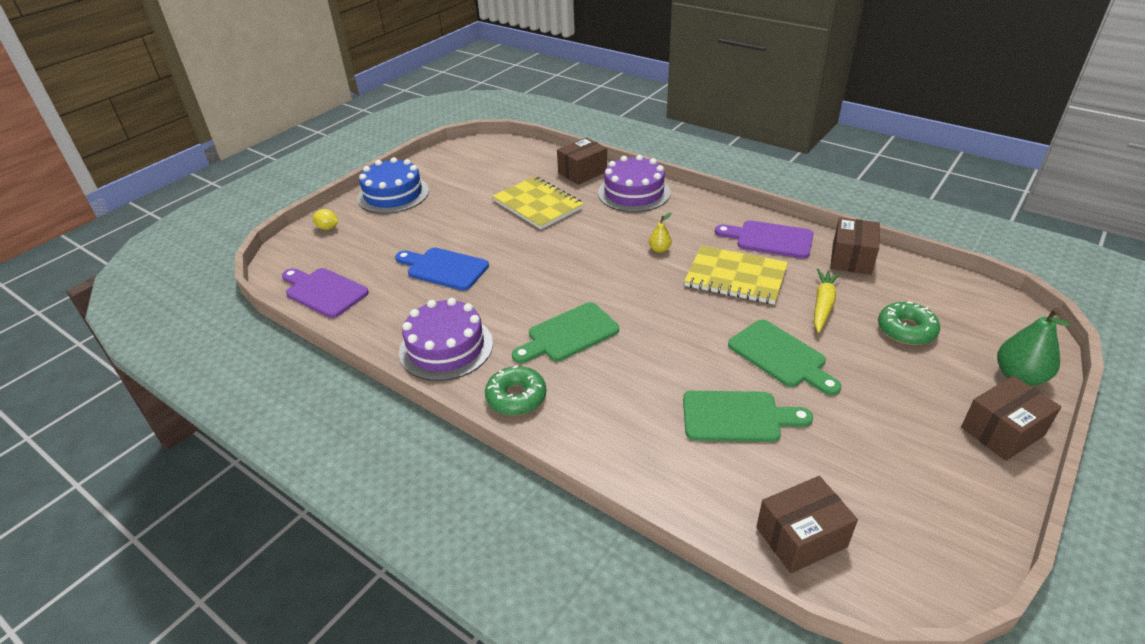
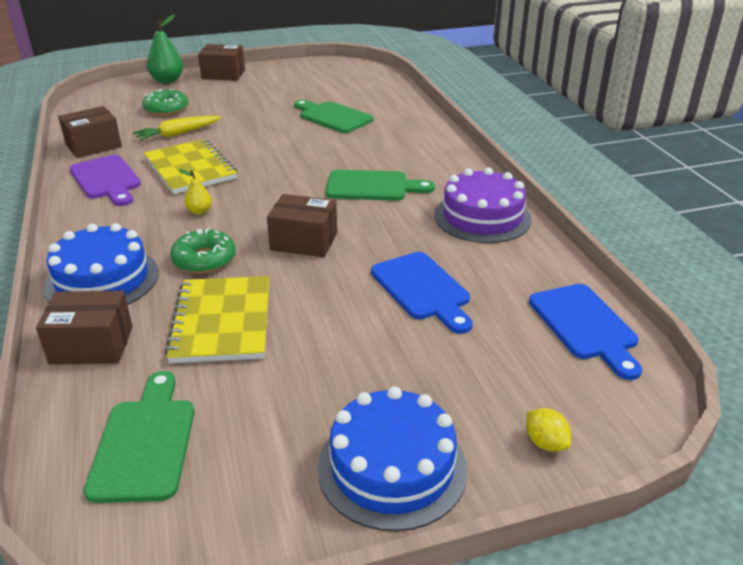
camera: 145 degrees left, 5 degrees down
purple cutting board [282,268,369,318] -> blue cutting board [529,284,642,380]
green donut [485,366,546,415] -> green donut moved to [170,228,236,273]
purple cake [598,155,671,212] -> blue cake [44,223,159,305]
green cutting board [728,320,841,395] -> green cutting board moved to [84,371,194,503]
brown box [756,476,858,573] -> brown box moved to [267,194,337,257]

